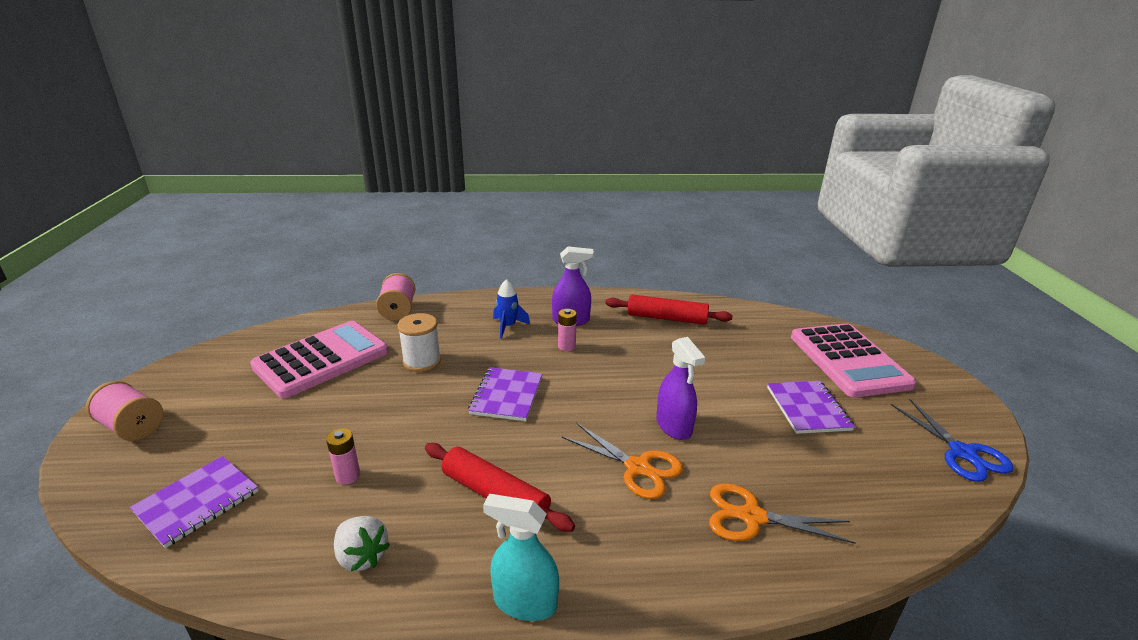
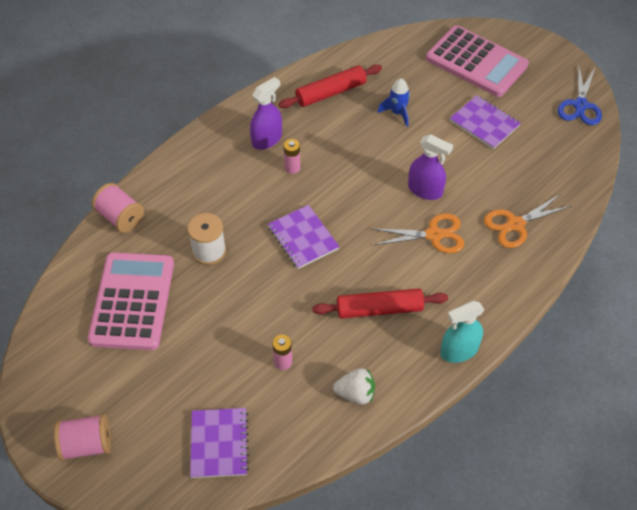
camera: 40 degrees left, 25 degrees up
blue rocket [493,279,530,339] -> blue rocket moved to [378,78,410,127]
blue scissors [891,399,1014,482] -> blue scissors turned 75 degrees clockwise [557,64,602,125]

